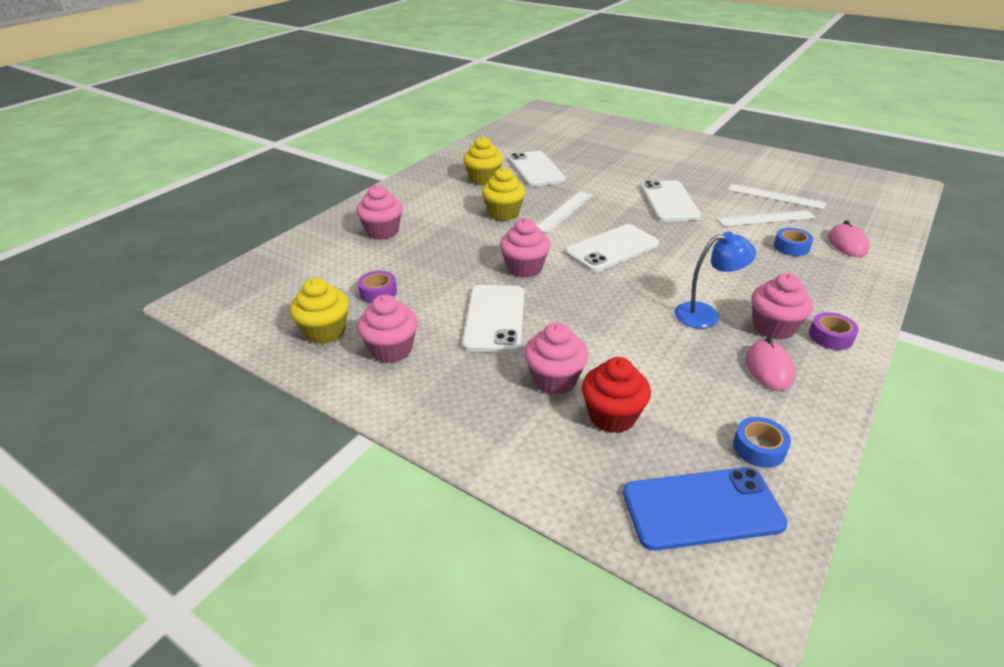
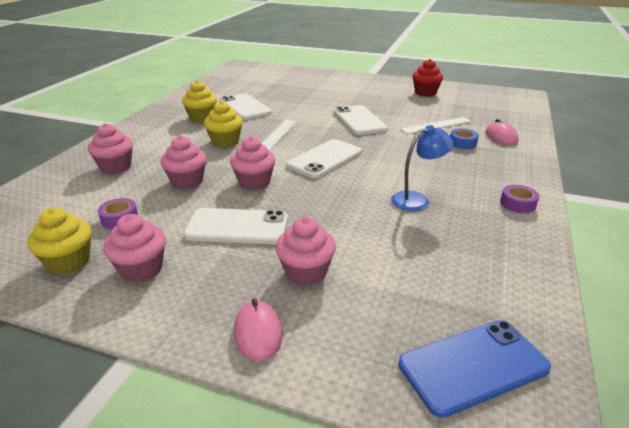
camera: 15 degrees left, 5 degrees down
white phone [462,285,524,353] -> white phone turned 75 degrees counterclockwise [183,208,288,245]
red cupcake [582,357,651,433] -> red cupcake moved to [412,59,443,97]
white ruler [728,184,826,209] -> none
blue tape [733,417,791,468] -> none
pink mouse [746,337,795,391] -> pink mouse moved to [234,298,283,361]
pink cupcake [752,273,813,340] -> pink cupcake moved to [160,136,207,189]

